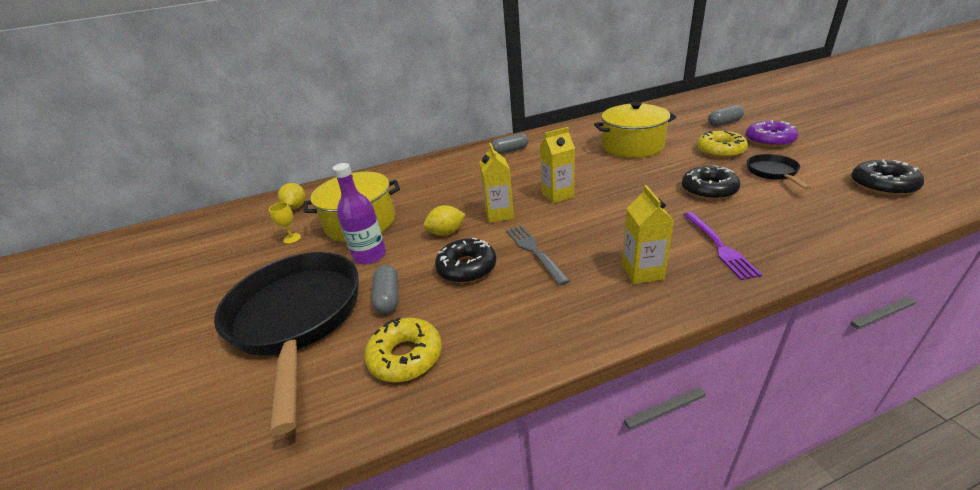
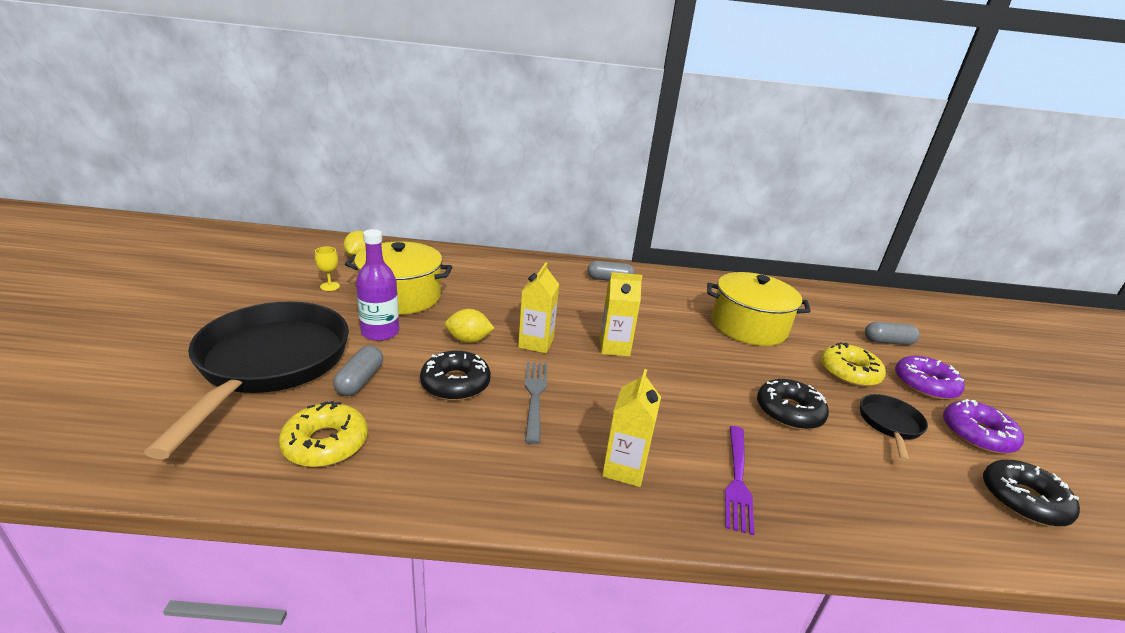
camera: 15 degrees right, 5 degrees down
none -> purple donut [943,399,1024,454]

